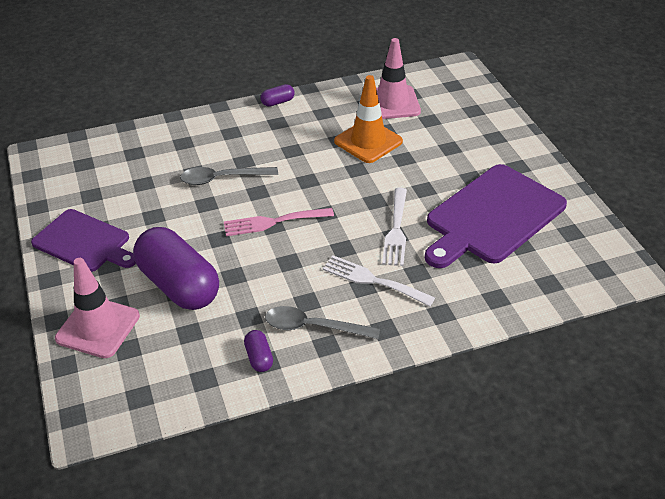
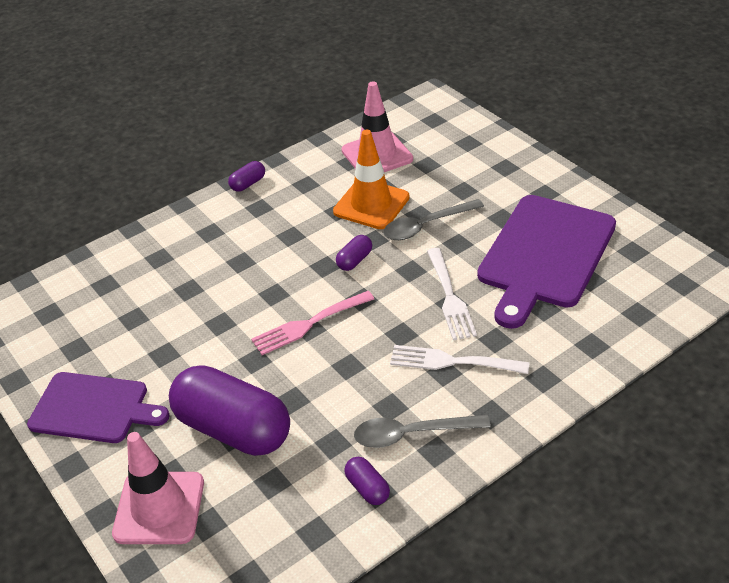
camera: 15 degrees left, 0 degrees up
grey spoon [180,167,278,185] -> grey spoon moved to [383,199,484,240]
none -> purple capsule [336,235,372,271]

